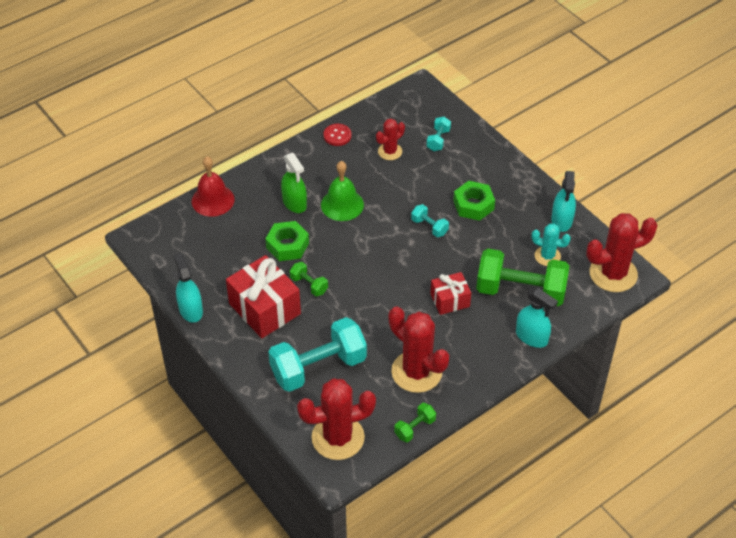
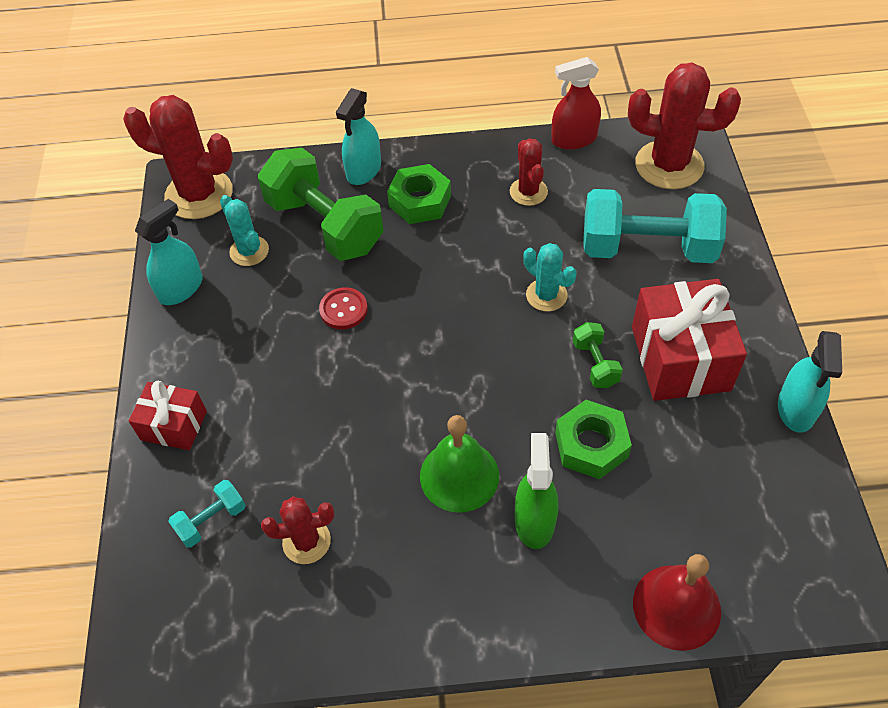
camera: 145 degrees left, 5 degrees up
red button [323,124,352,146] -> red button moved to [319,287,368,329]
red cactus [389,307,449,393] -> red cactus [510,139,548,206], size x0.55
green dumbbell [394,403,436,442] -> red spray bottle [551,57,601,150]
turquoise dumbbell [411,204,449,237] -> none
red gift [430,272,471,315] -> red gift moved to [129,381,207,450]
green nut [453,181,495,221] -> green nut moved to [387,164,451,224]
turquoise spray bottle [516,288,558,348] -> turquoise spray bottle turned 135 degrees counterclockwise [336,88,381,185]
none -> turquoise cactus [523,243,577,312]

